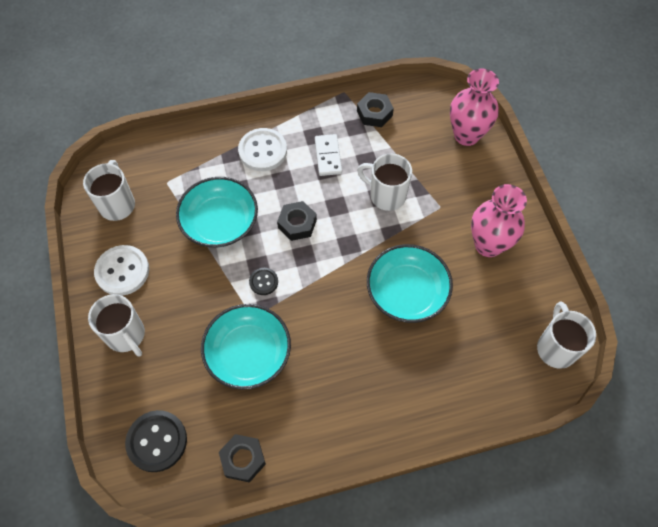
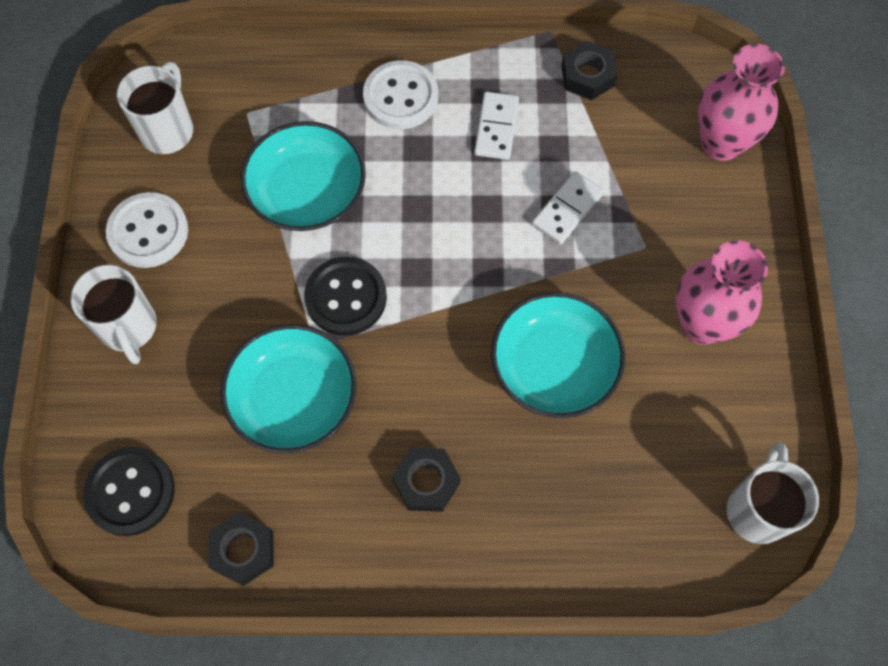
camera: 15 degrees right, 5 degrees up
black button [249,268,278,295] -> black button [304,257,387,336], size x1.85
black nut [277,201,317,241] -> black nut moved to [392,448,461,512]
white mug [357,154,412,211] -> white domino [532,171,604,244]

